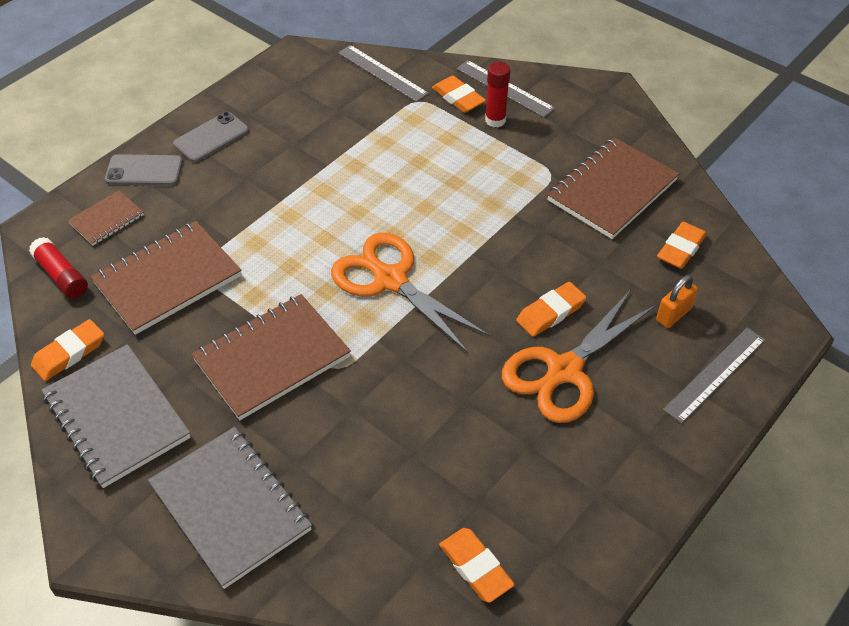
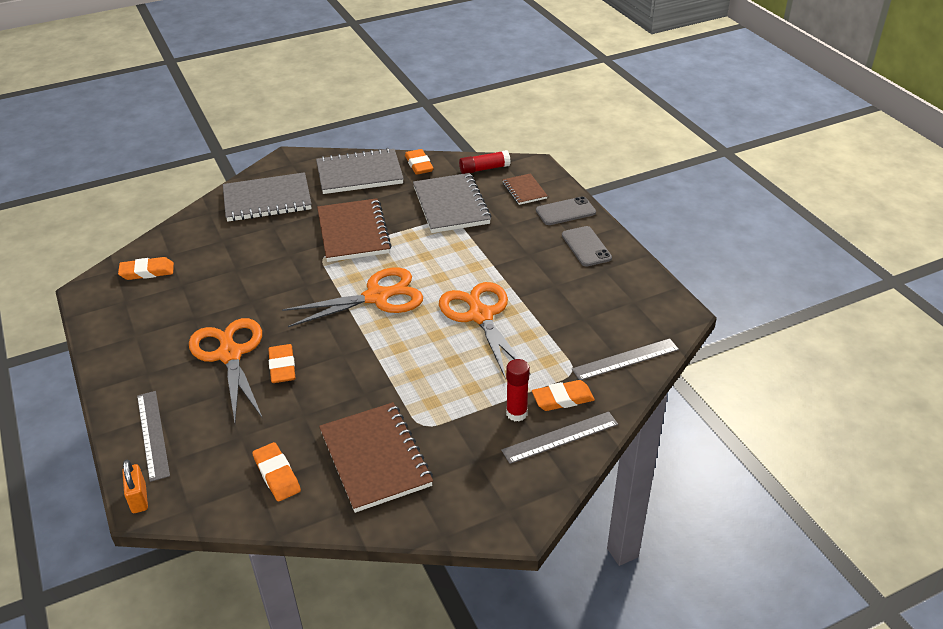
camera: 115 degrees right, 10 degrees down
brown notebook [91,221,241,335] -> grey notebook [413,173,491,233]
grey phone [105,154,183,186] -> grey phone turned 45 degrees clockwise [536,196,596,225]
orange padlock [656,275,698,328] -> orange padlock moved to [122,460,148,513]
none -> orange scissors [439,282,530,379]

